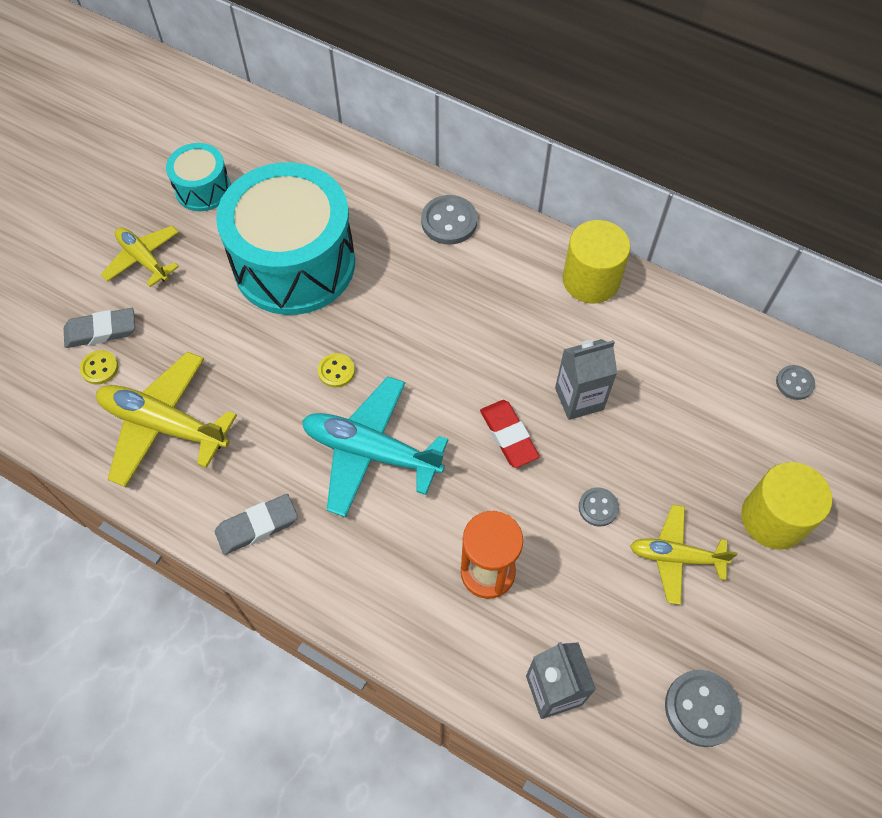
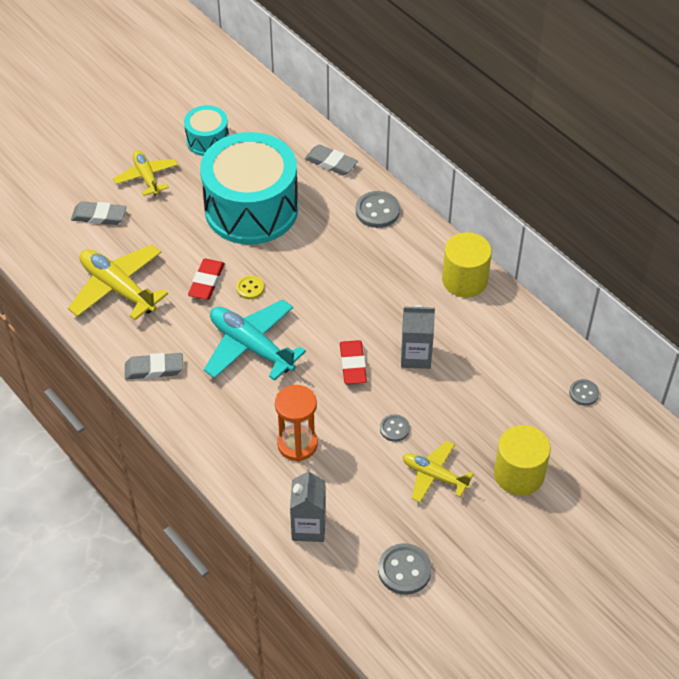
camera: 20 degrees right, 10 degrees down
yellow button [80,350,118,385] -> none
none -> red eraser [188,259,225,300]
none -> grey eraser [305,145,358,175]

